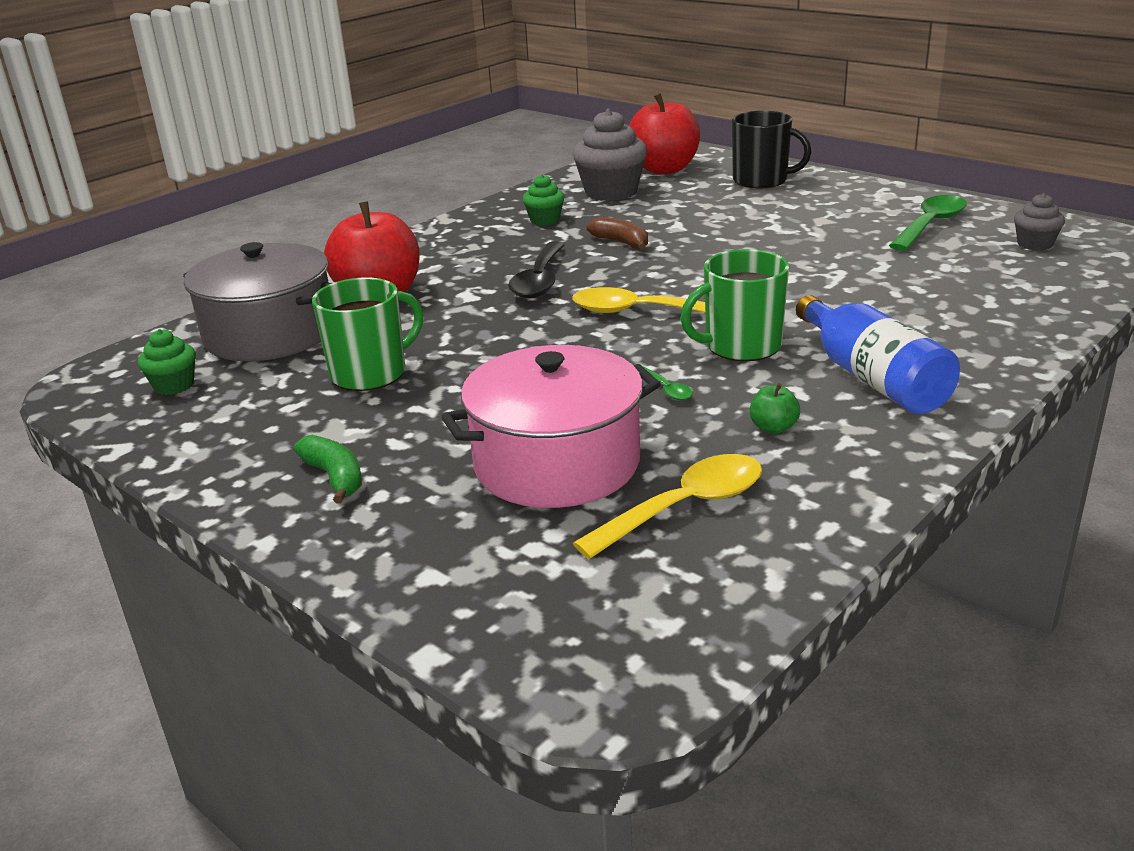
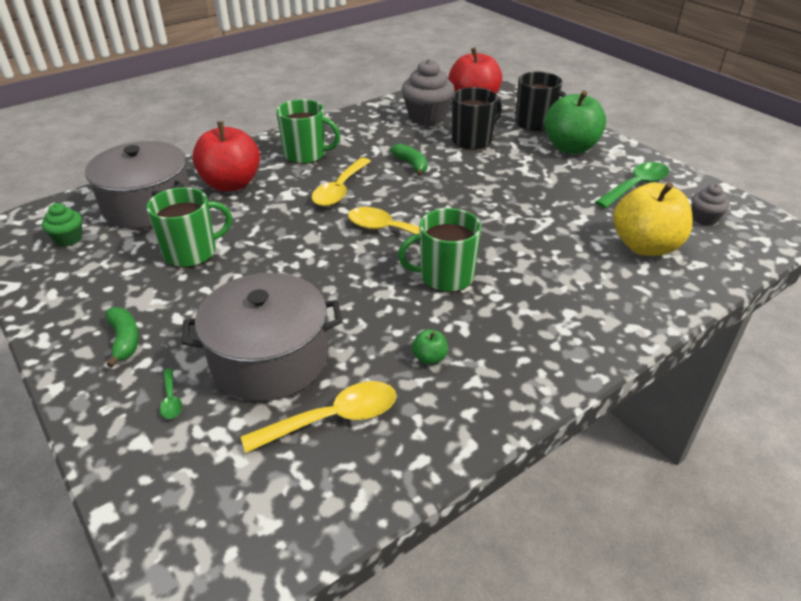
camera: 10 degrees right, 10 degrees up
pink pot [441,345,660,508] -> grey pot [182,273,342,401]
black spoon [508,242,565,299] -> yellow spoon [311,158,371,206]
green cupcake [523,174,564,226] -> none
brown banana [587,217,648,250] -> green banana [390,144,428,176]
green spoon [642,366,693,400] -> green spoon moved to [160,368,182,419]
blue bottle [796,295,960,414] -> none
none -> green mug [276,99,341,164]
none -> black mug [452,87,502,150]
none -> green apple [544,91,606,154]
none -> yellow apple [613,182,693,256]

